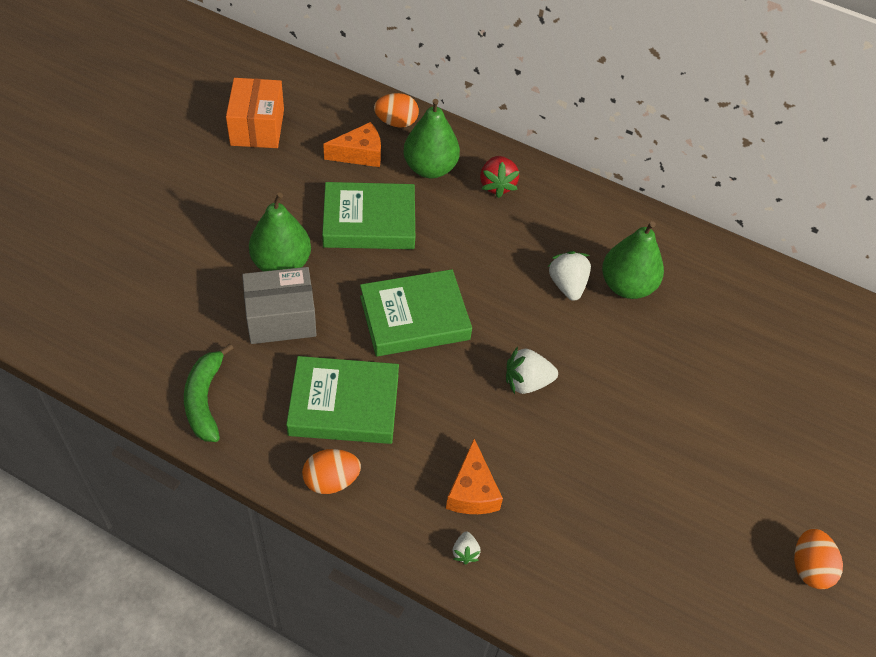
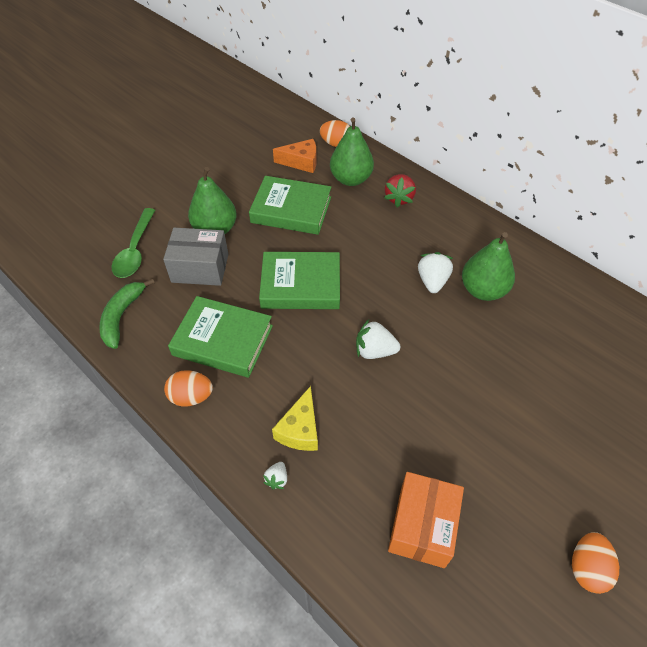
camera: 20 degrees right, 0 degrees up
orange box [226,78,284,148] -> orange box moved to [388,472,464,568]
orange cheese [446,439,503,514] -> yellow cheese [272,386,318,451]
none -> green spoon [111,208,155,278]

